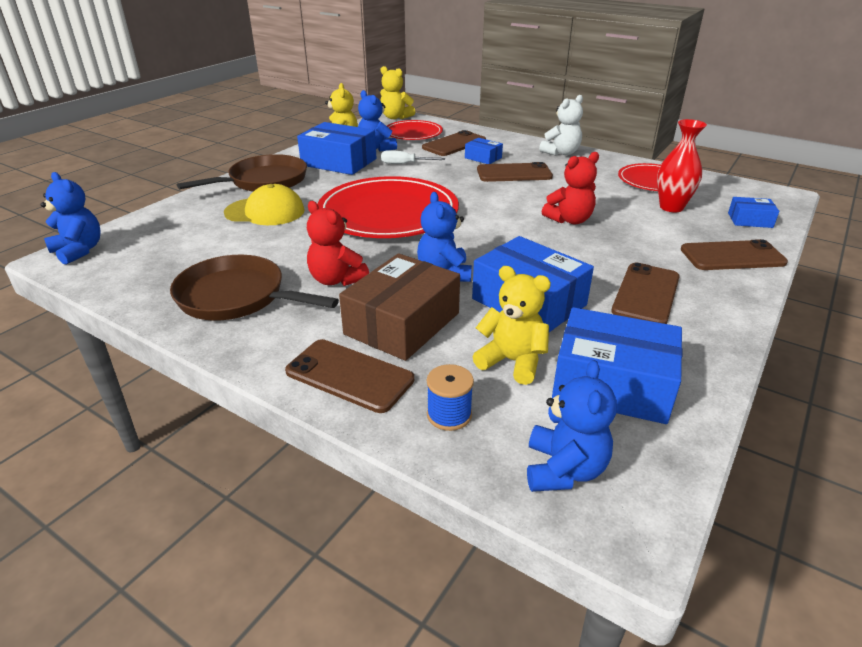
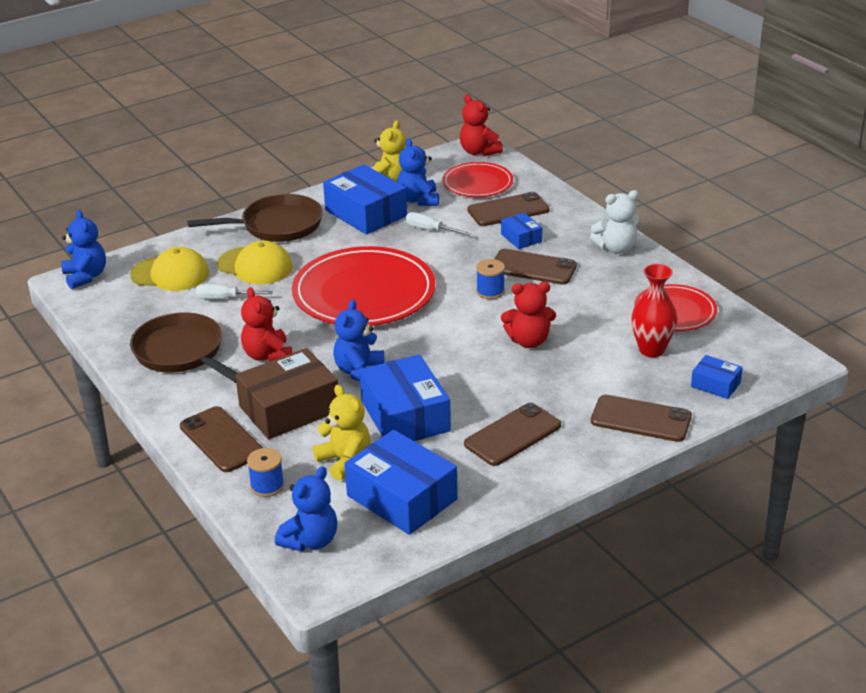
camera: 25 degrees right, 0 degrees up
yellow teddy bear [380,66,415,119] -> red teddy bear [460,94,503,156]
none -> yellow cap [130,247,209,291]
none -> white screwdriver [196,284,273,299]
none -> blue spool [476,259,505,299]

